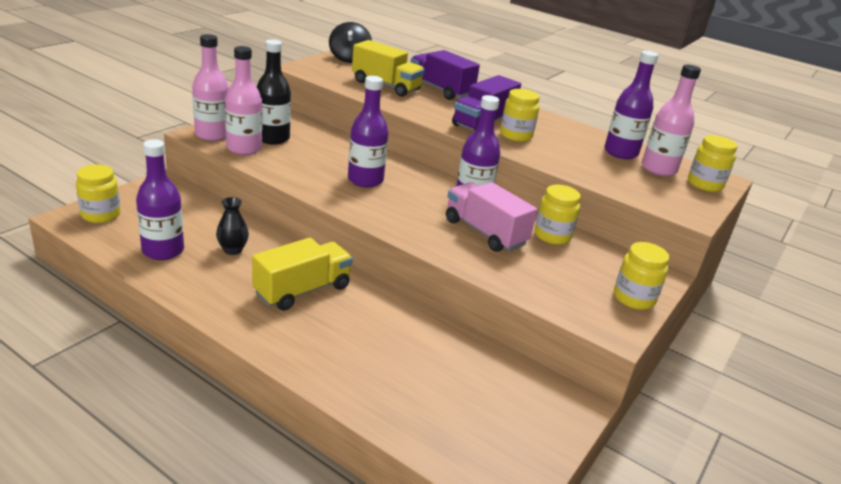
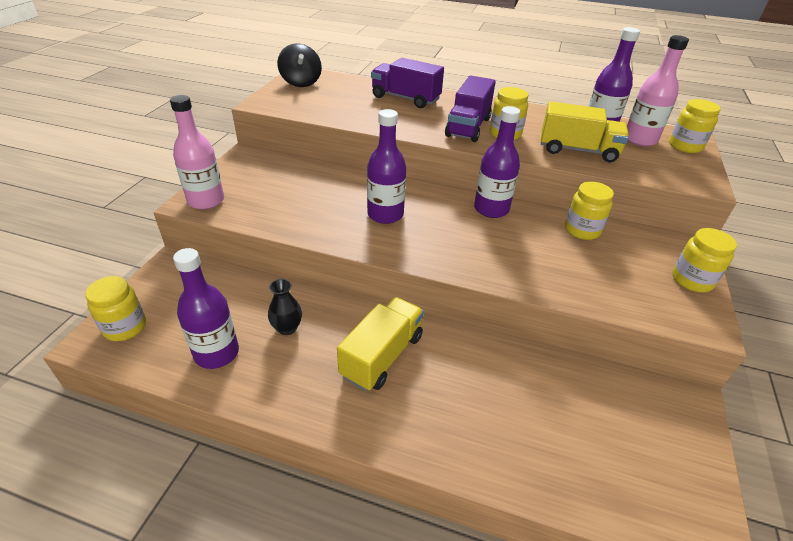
camera: 15 degrees left, 10 degrees up
pink bottle [225,46,262,155] -> none
black bottle [257,39,291,145] -> none
yellow truck [352,40,425,97] -> yellow truck moved to [541,101,629,162]
pink truck [446,182,537,252] -> none

